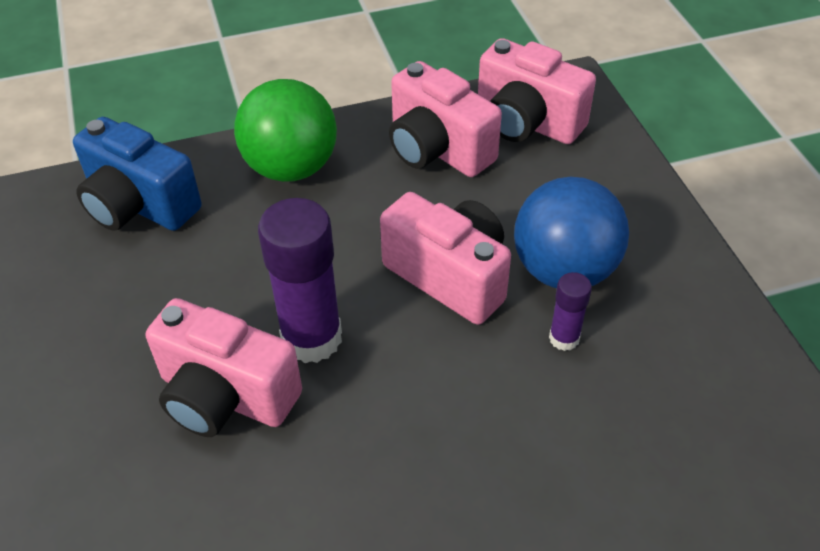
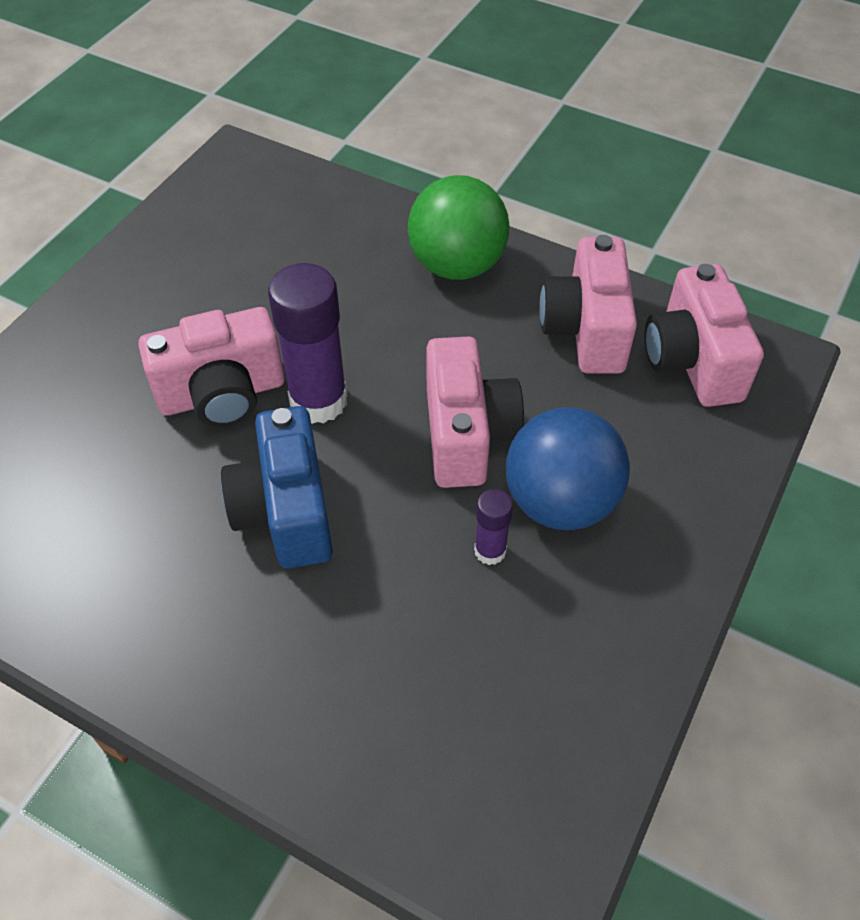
camera: 45 degrees right, 5 degrees up
blue camera [73,117,202,231] -> blue camera moved to [221,406,333,569]
pink camera [146,298,302,437] -> pink camera turned 90 degrees counterclockwise [138,307,285,427]

